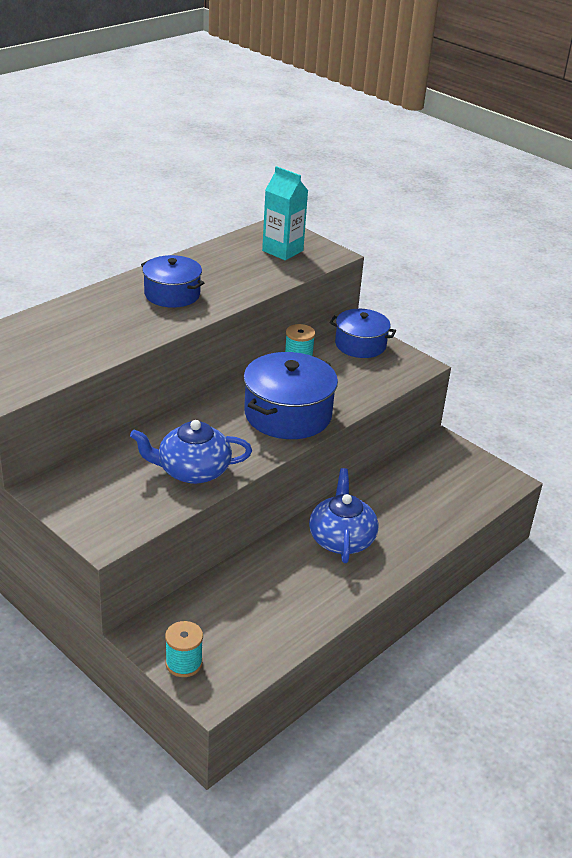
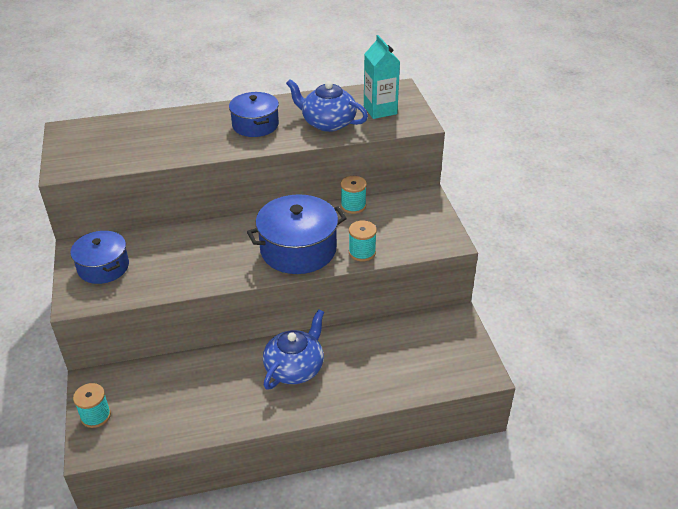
camera: 35 degrees right, 5 degrees up
blue teapot [130,420,252,484] -> blue teapot moved to [286,79,368,132]
blue pot [329,309,396,358] -> blue pot moved to [70,231,129,284]
none -> turquoise spool [349,220,377,262]

